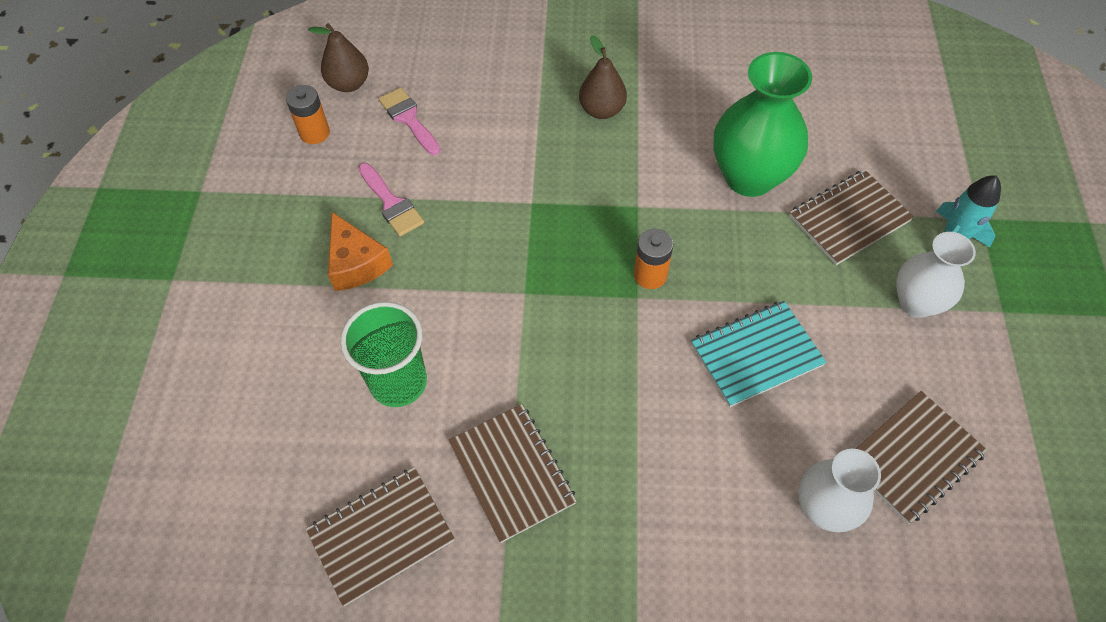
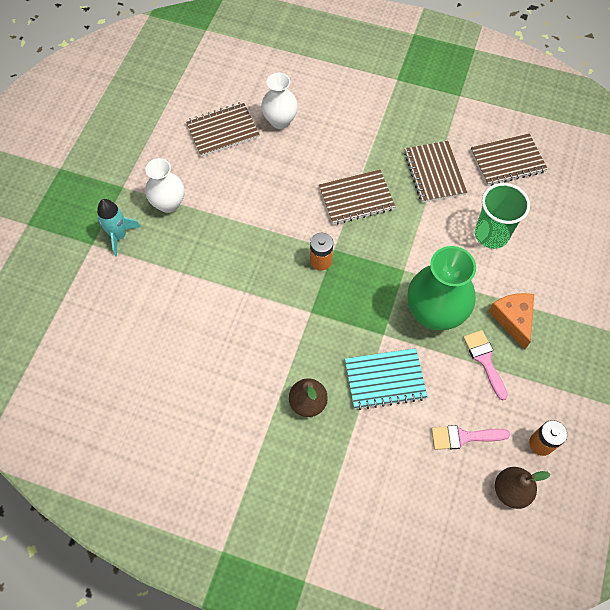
camera: 165 degrees left, 5 degrees up
pink brush [379,88,440,155] -> pink brush turned 105 degrees clockwise [431,425,510,450]
turquoise notebook [691,301,827,407] -> turquoise notebook moved to [345,348,428,410]
green vase [714,52,812,197] -> green vase moved to [407,246,476,331]
brown notebook [789,170,914,265] -> brown notebook moved to [319,170,396,225]

